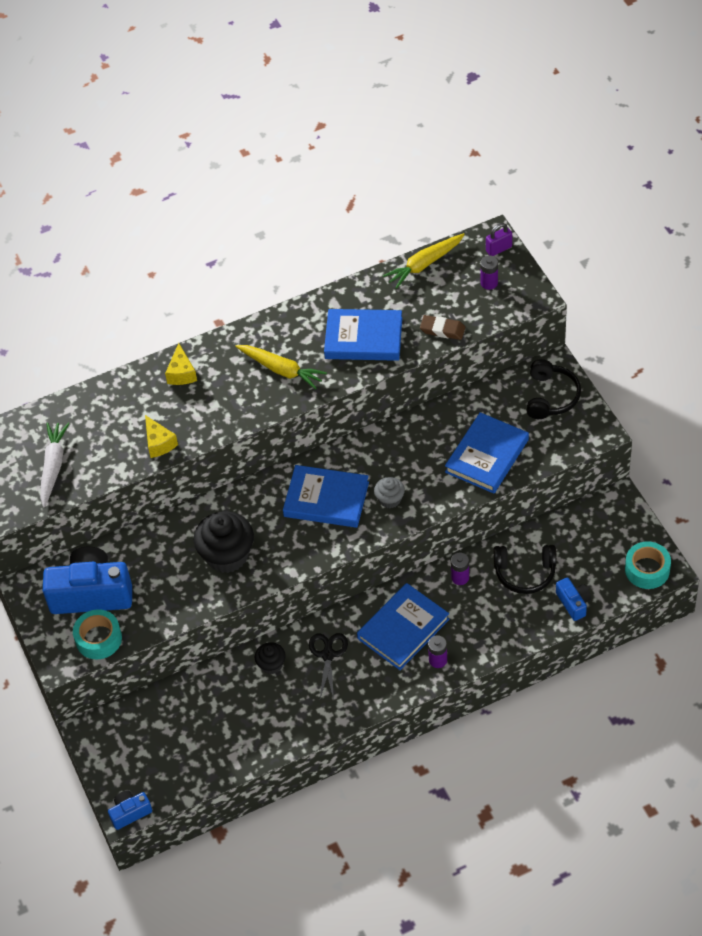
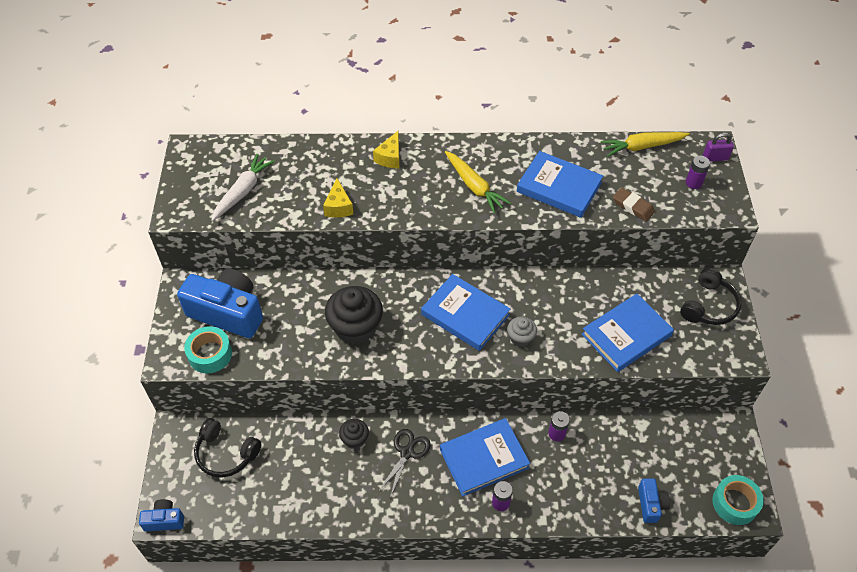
camera: 20 degrees right, 0 degrees up
black headphones [494,545,556,594] -> black headphones moved to [194,418,261,477]

